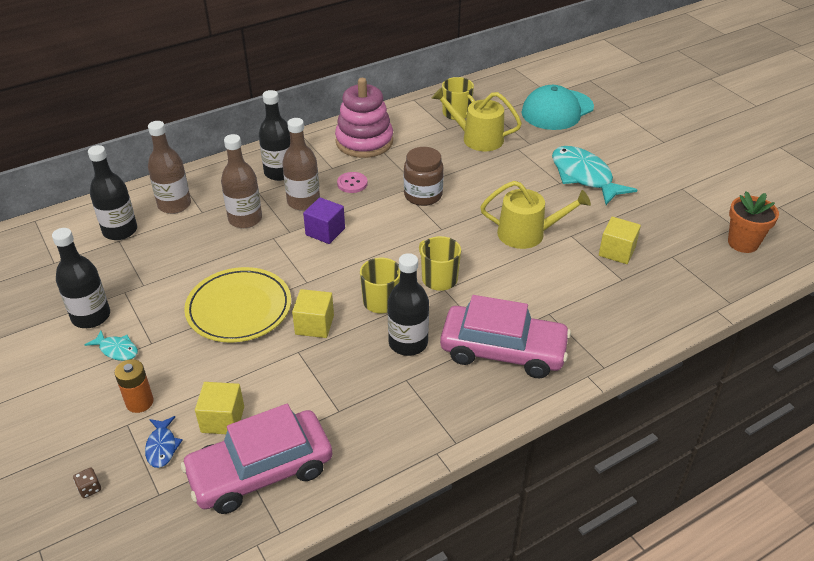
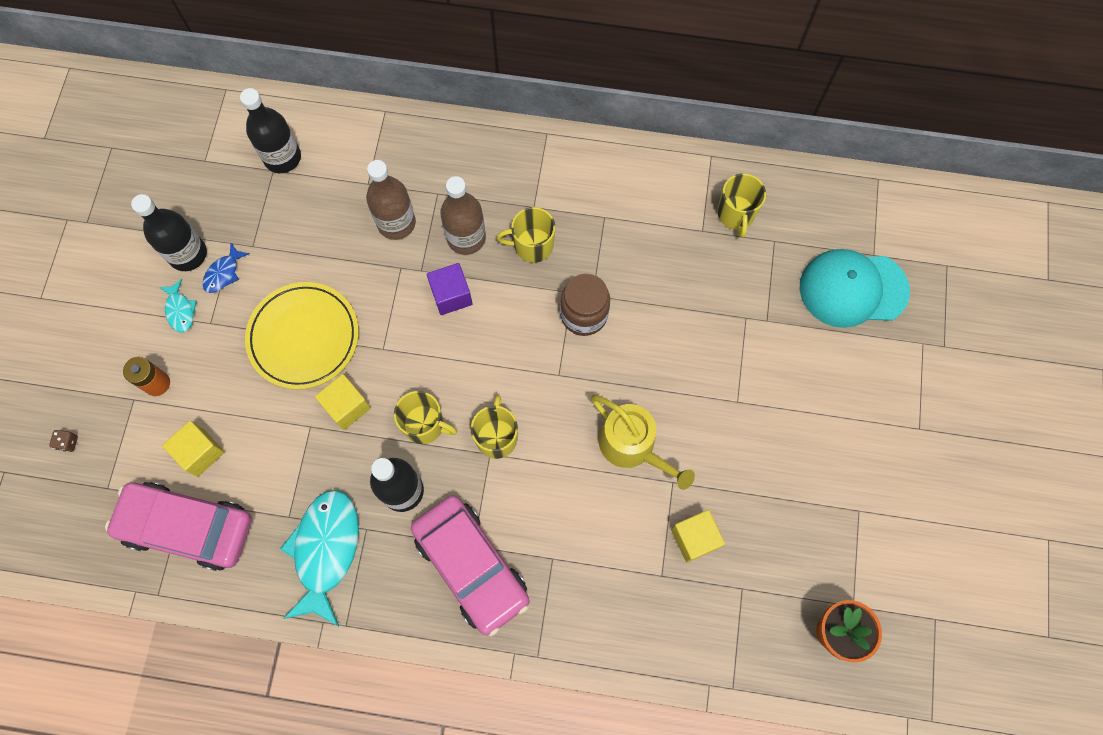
camera: 40 degrees right, 30 degrees up
blue fish [145,416,183,468] -> blue fish moved to [202,242,250,293]
brown bottle [148,121,191,214] -> none
black bottle [259,90,290,181] -> none
pink stacking toy [335,78,393,158] -> none
pink button [337,172,368,193] -> yellow mug [497,207,555,263]
yellow watering can [431,87,522,151] -> none
turquoise fish [552,146,637,205] -> turquoise fish moved to [280,490,359,627]

